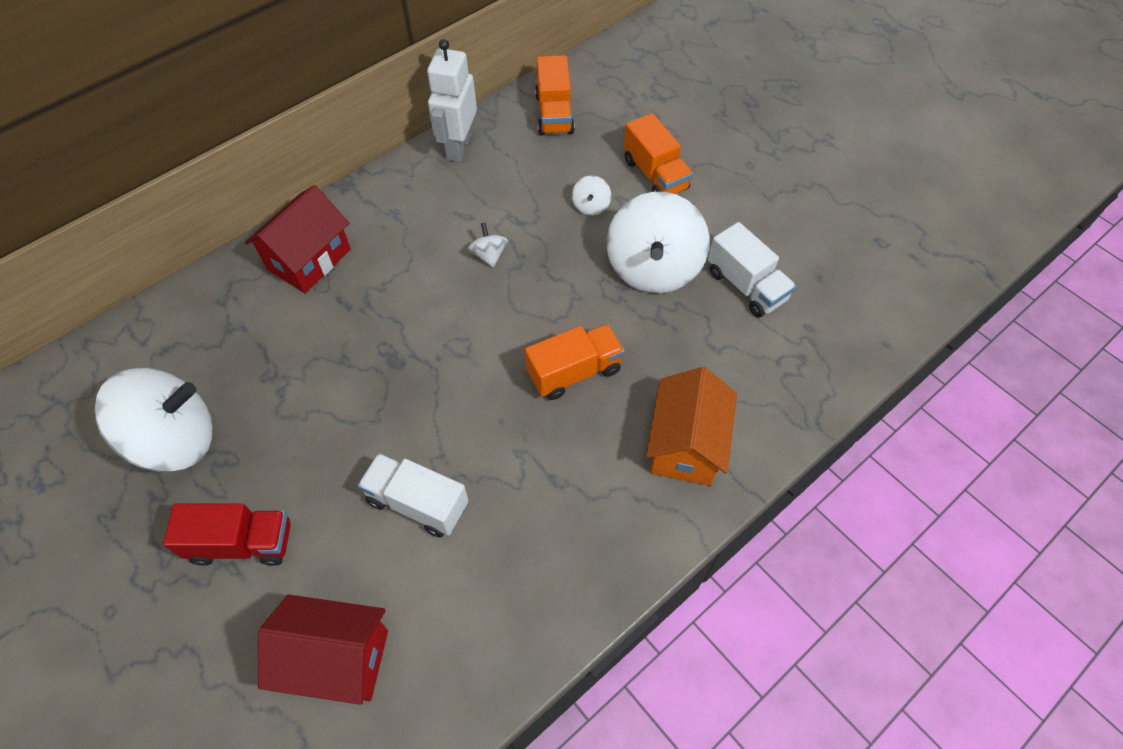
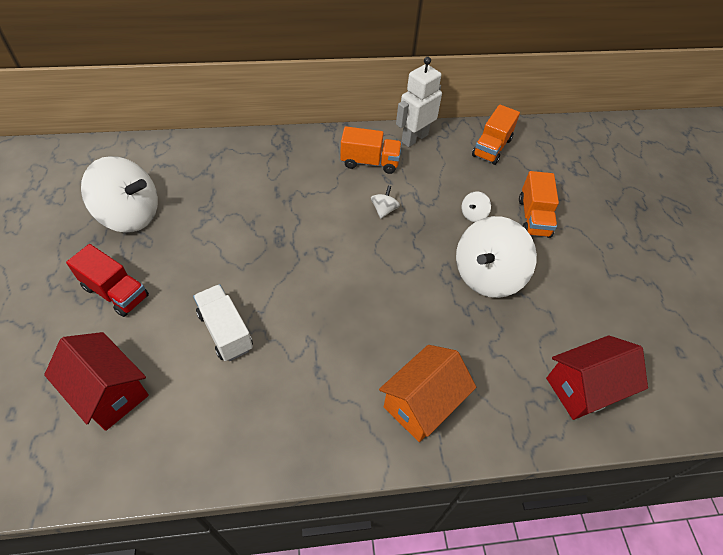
camera: 30 degrees right, 5 degrees down
red house [245,185,351,293] -> red house moved to [546,335,648,420]
orange truck [525,324,625,400] -> orange truck moved to [340,126,402,174]
white truck [708,222,796,317] -> none

